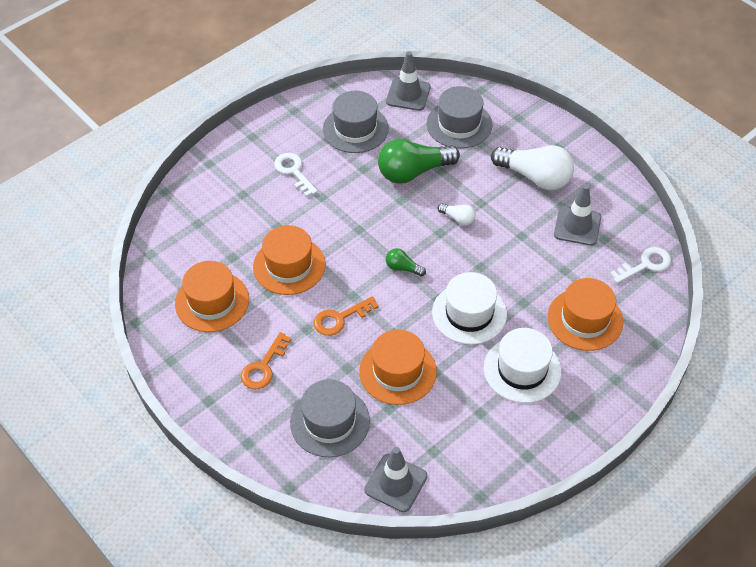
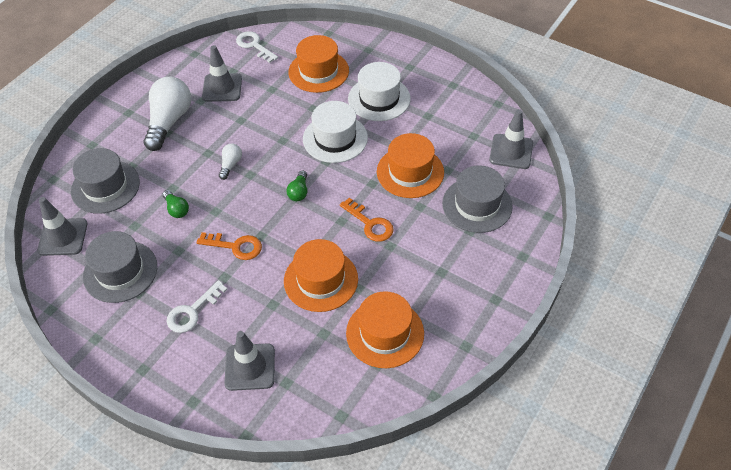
camera: 105 degrees left, 0 degrees up
orange key [241,332,292,390] -> orange key moved to [197,232,262,260]
green light bulb [378,139,460,184] -> green light bulb [162,190,189,218], size x0.47
none -> grey traffic cone [224,331,275,391]

